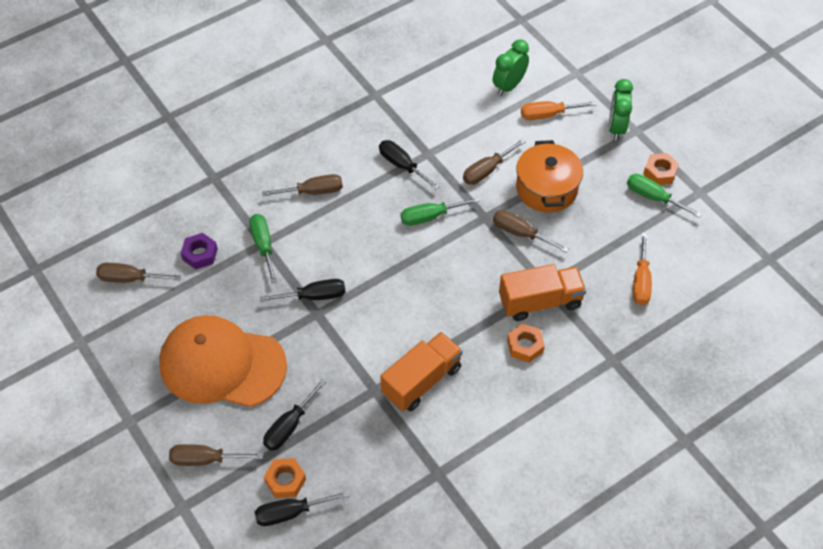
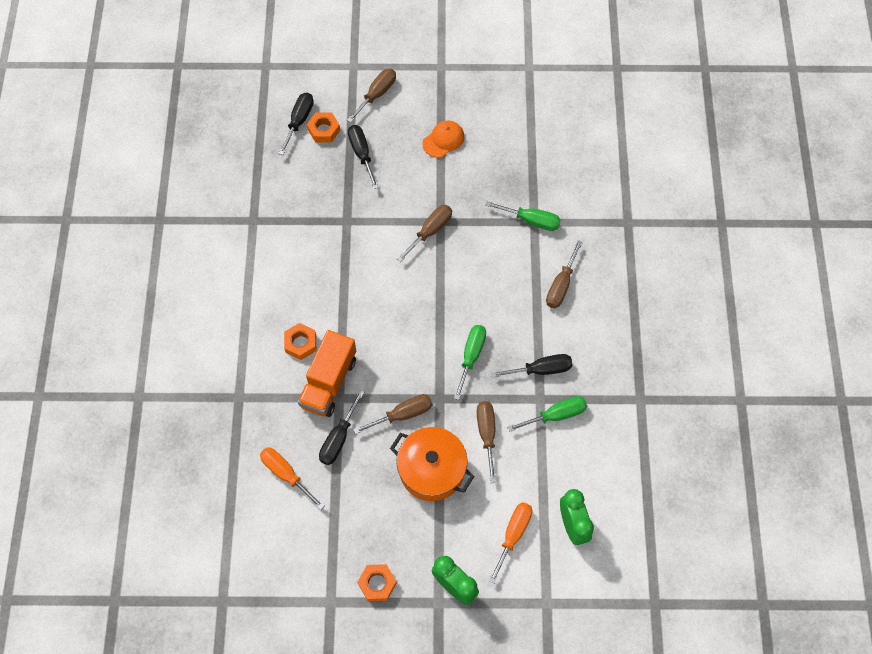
camera: 125 degrees right, 10 degrees up
brown screwdriver [96,263,181,283] -> brown screwdriver moved to [397,205,452,262]
orange cap [159,315,287,407] -> orange cap [422,120,464,158], size x0.42
purple nut [181,233,218,269] -> none
black screwdriver [260,279,346,302] -> black screwdriver moved to [319,390,364,465]
orange truck [380,332,463,411] -> none
green screwdriver [627,174,702,218] -> green screwdriver moved to [507,396,587,432]

